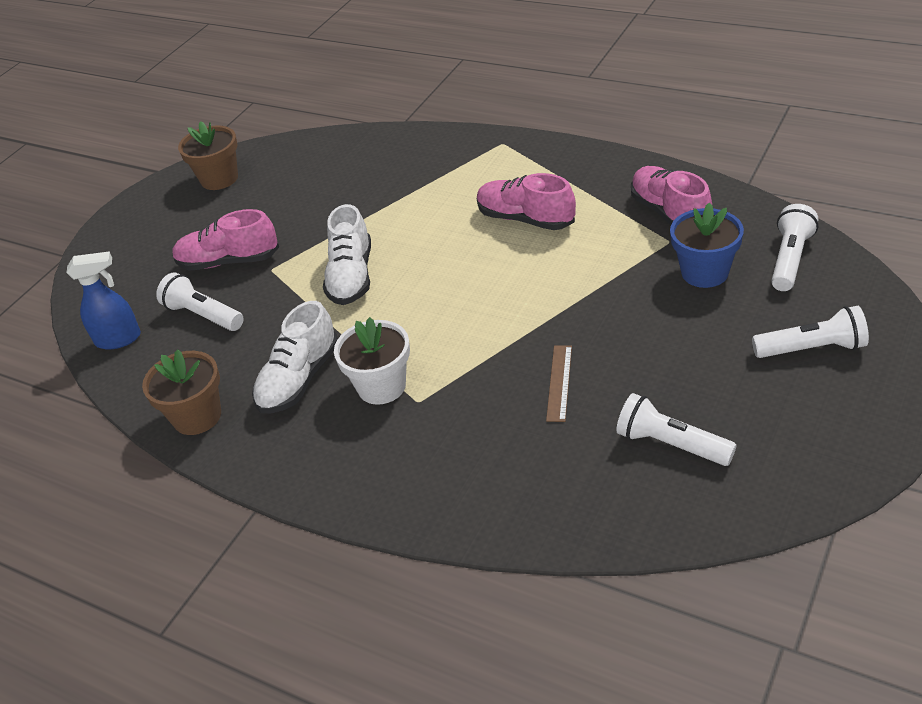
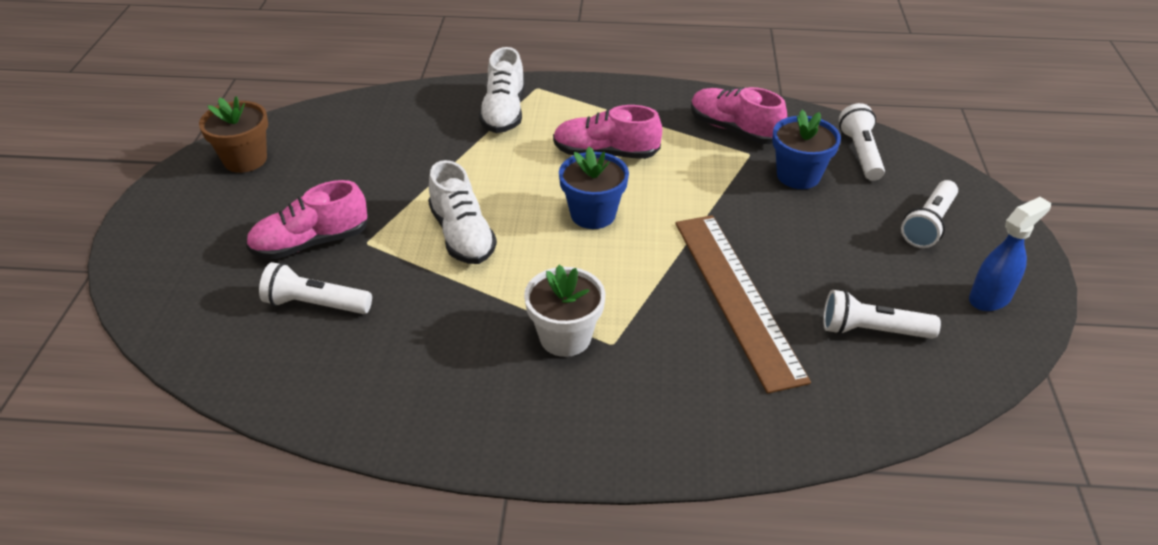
camera: 30 degrees left, 0 degrees up
blue spray bottle [67,251,141,350] -> blue spray bottle moved to [969,197,1051,311]
brown flower pot [142,350,221,435] -> none
white shoe [252,301,338,414] -> white shoe moved to [479,47,525,133]
brown ruler [546,345,572,422] -> brown ruler [675,215,811,394], size x2.37
white flashlight [752,306,869,358] -> white flashlight turned 150 degrees clockwise [901,180,958,248]
none -> blue flower pot [559,147,629,229]

